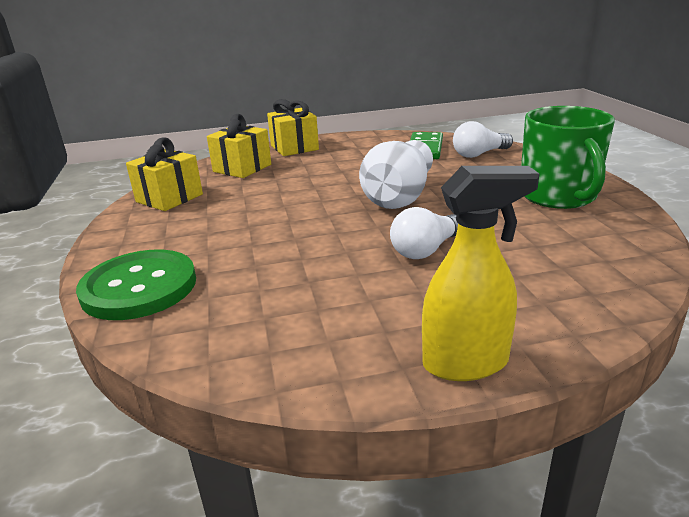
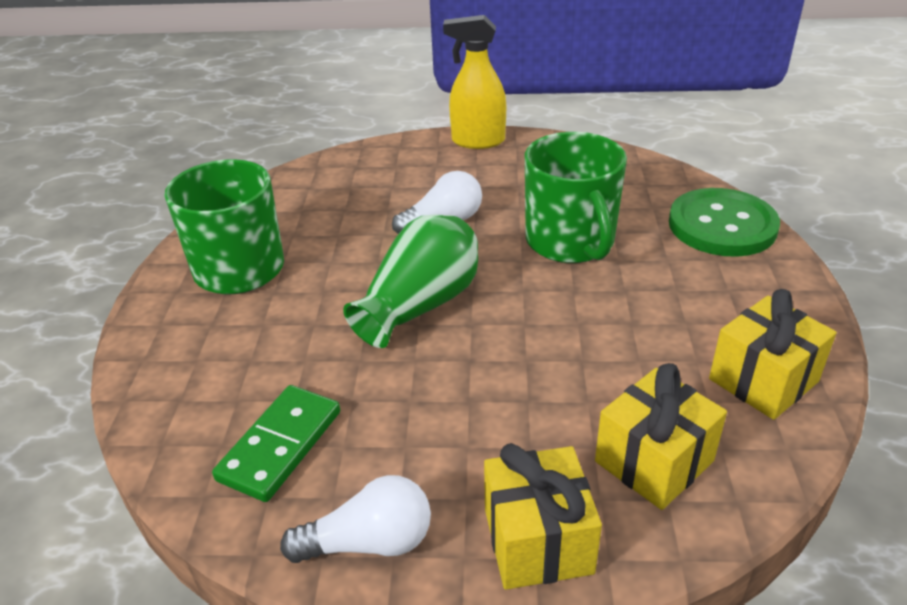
camera: 165 degrees left, 10 degrees up
white vase [359,140,433,209] -> green vase [343,214,478,348]
white light bulb [453,121,513,158] -> white light bulb moved to [280,475,431,563]
none -> green mug [525,132,627,263]

